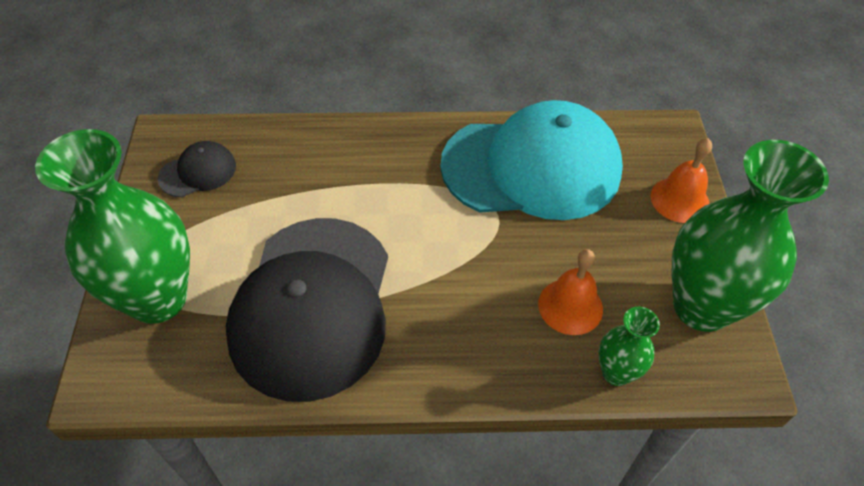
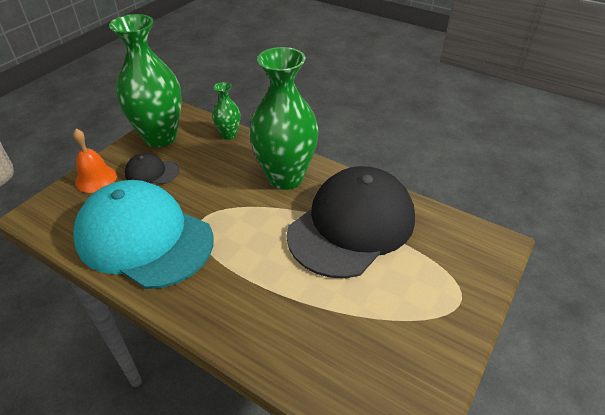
camera: 145 degrees left, 10 degrees down
green vase [35,129,190,324] -> green vase moved to [249,47,319,190]
black cap [158,141,236,197] -> black cap moved to [125,153,179,184]
orange bell [538,249,603,335] -> none

